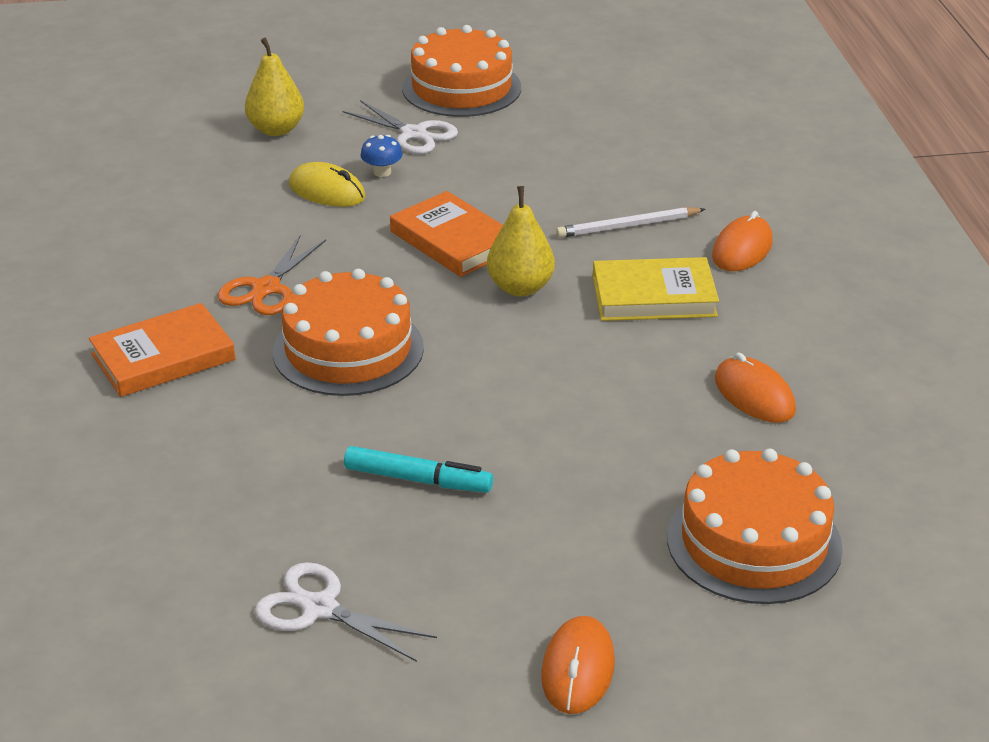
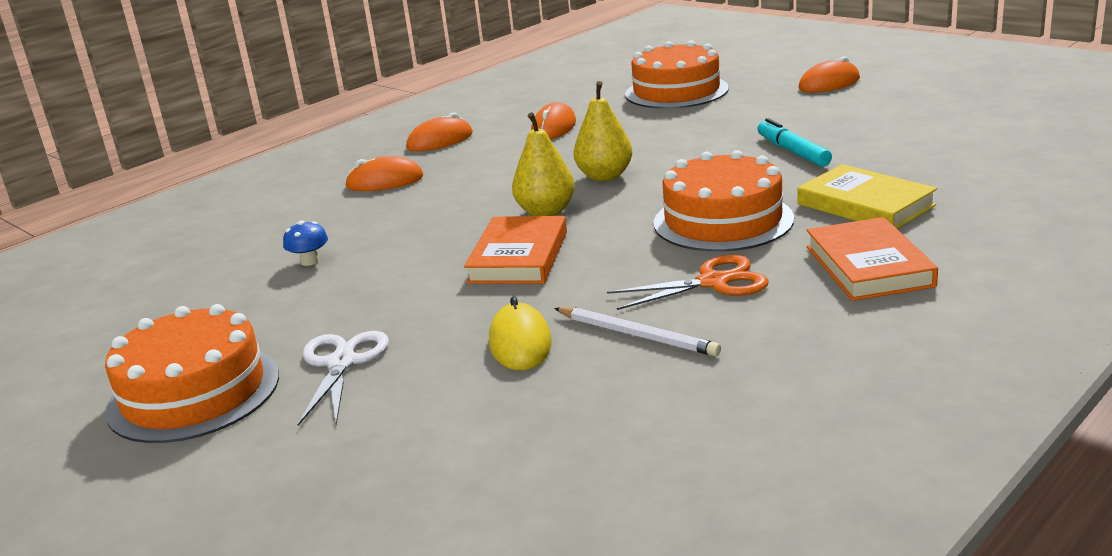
camera: 125 degrees left, 10 degrees down
orange book [89,303,235,397] -> orange book turned 60 degrees clockwise [807,217,938,301]
yellow pear [245,37,304,136] -> yellow pear moved to [573,81,632,181]
white scissors [255,562,437,662] -> none
blue mushroom [361,135,403,177] -> blue mushroom moved to [283,220,328,266]
white pencil [556,207,705,238] -> white pencil moved to [554,307,721,356]
yellow book [593,257,719,321] -> yellow book moved to [797,164,937,229]
none -> orange mouse [406,113,473,151]

